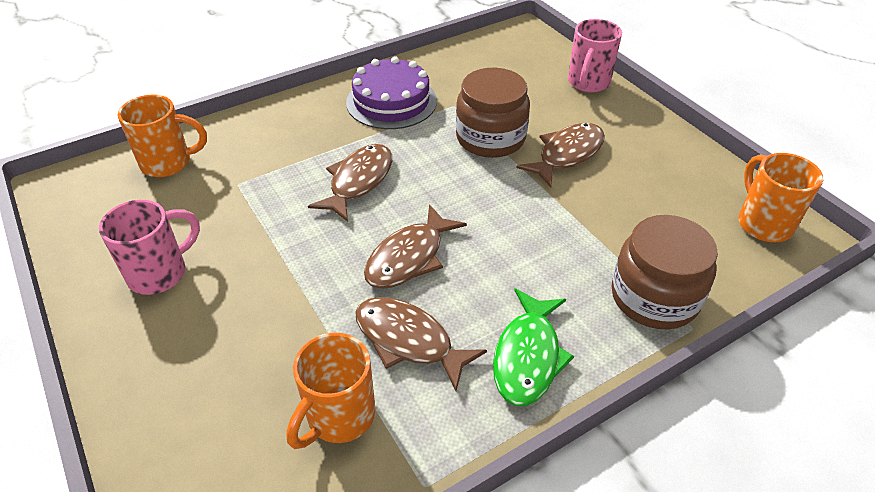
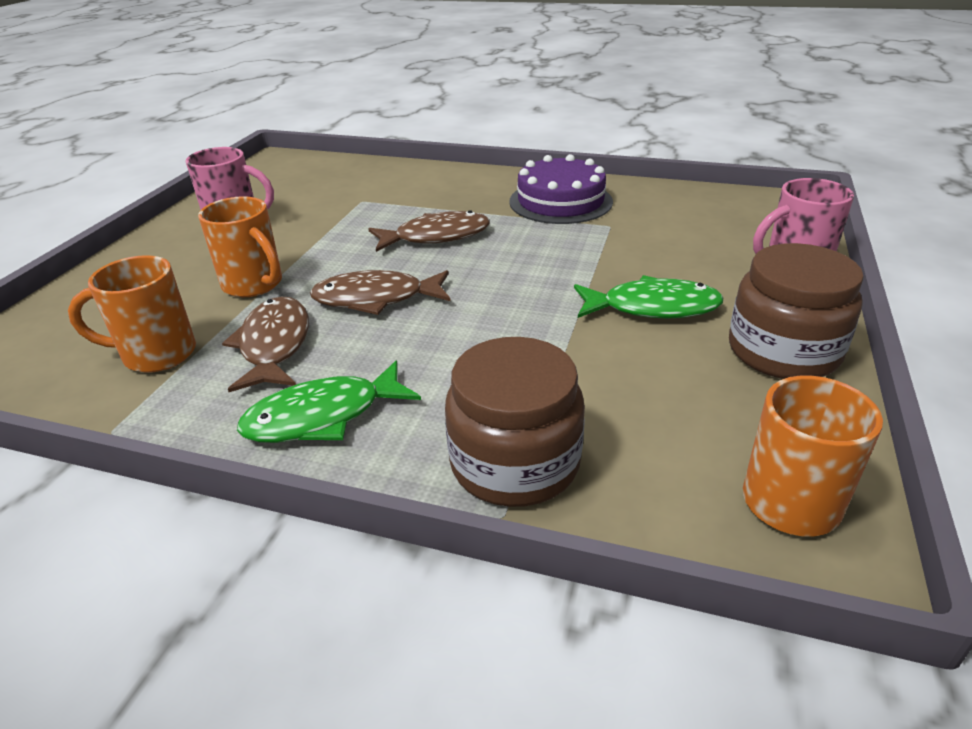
camera: 50 degrees right, 10 degrees down
orange mug [117,95,207,177] -> orange mug moved to [198,196,282,297]
brown jar [456,68,530,158] -> brown jar moved to [729,243,864,379]
brown fish [516,123,605,187] -> green fish [574,275,723,319]

